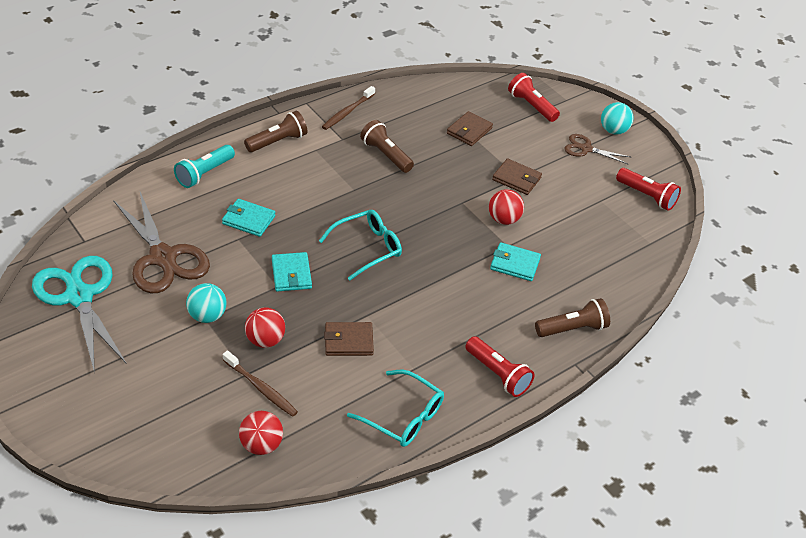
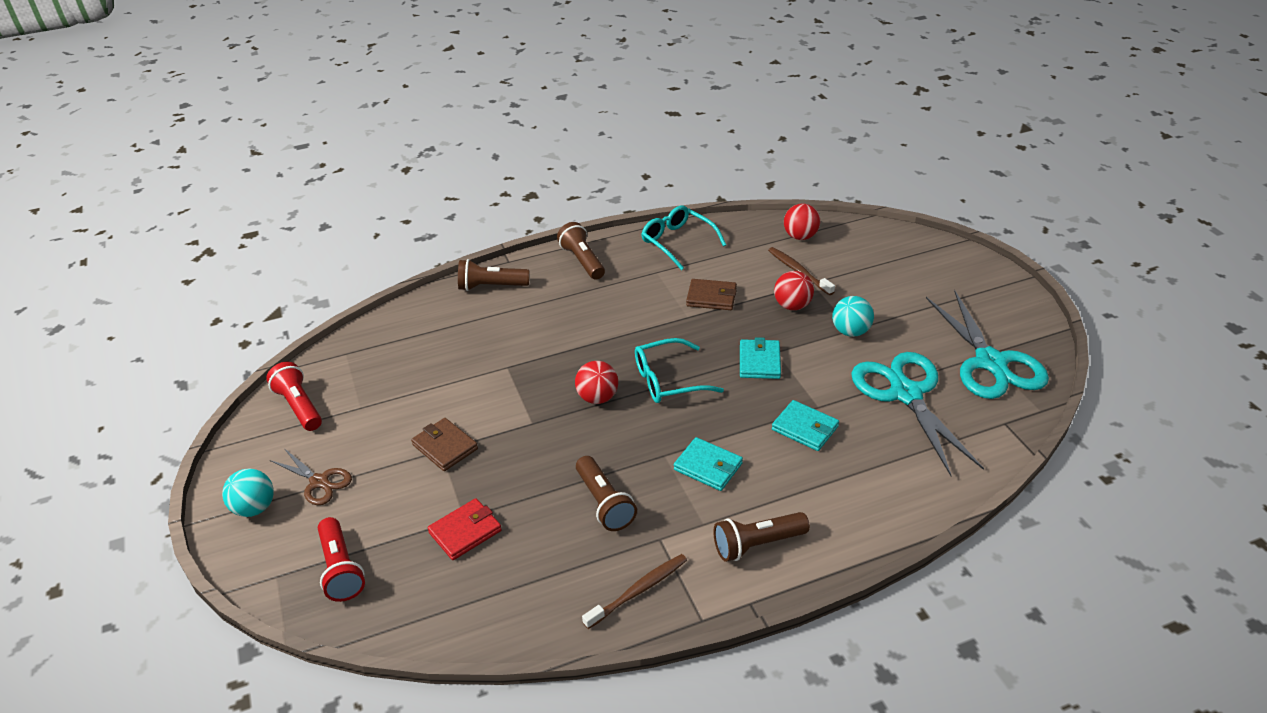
camera: 160 degrees left, 5 degrees down
brown scissors [113,192,210,293] -> turquoise scissors [851,352,984,476]
turquoise flashlight [174,145,235,188] -> none
brown wallet [447,111,493,146] -> red wallet [428,498,502,560]
red flashlight [465,336,534,397] -> brown flashlight [557,222,605,280]
red ball [489,189,524,225] -> red ball moved to [575,361,618,404]
turquoise wallet [490,242,541,281] -> turquoise wallet moved to [674,437,743,491]

